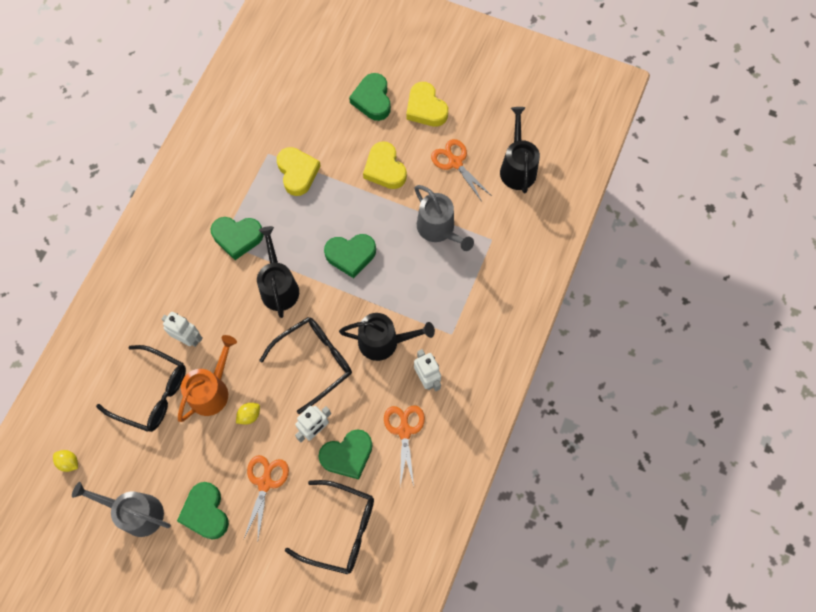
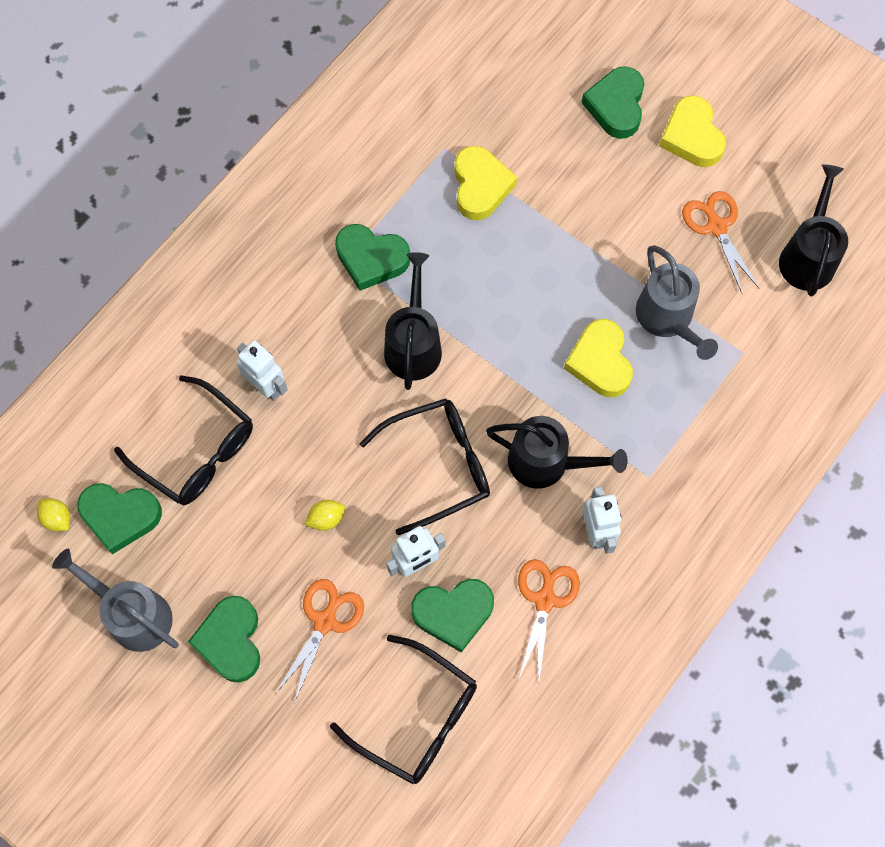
camera: 15 degrees right, 0 degrees up
orange watering can [178,335,237,422] -> none
green heart [324,234,376,278] -> green heart moved to [77,483,162,554]
yellow heart [363,141,407,189] -> yellow heart moved to [564,319,633,397]

